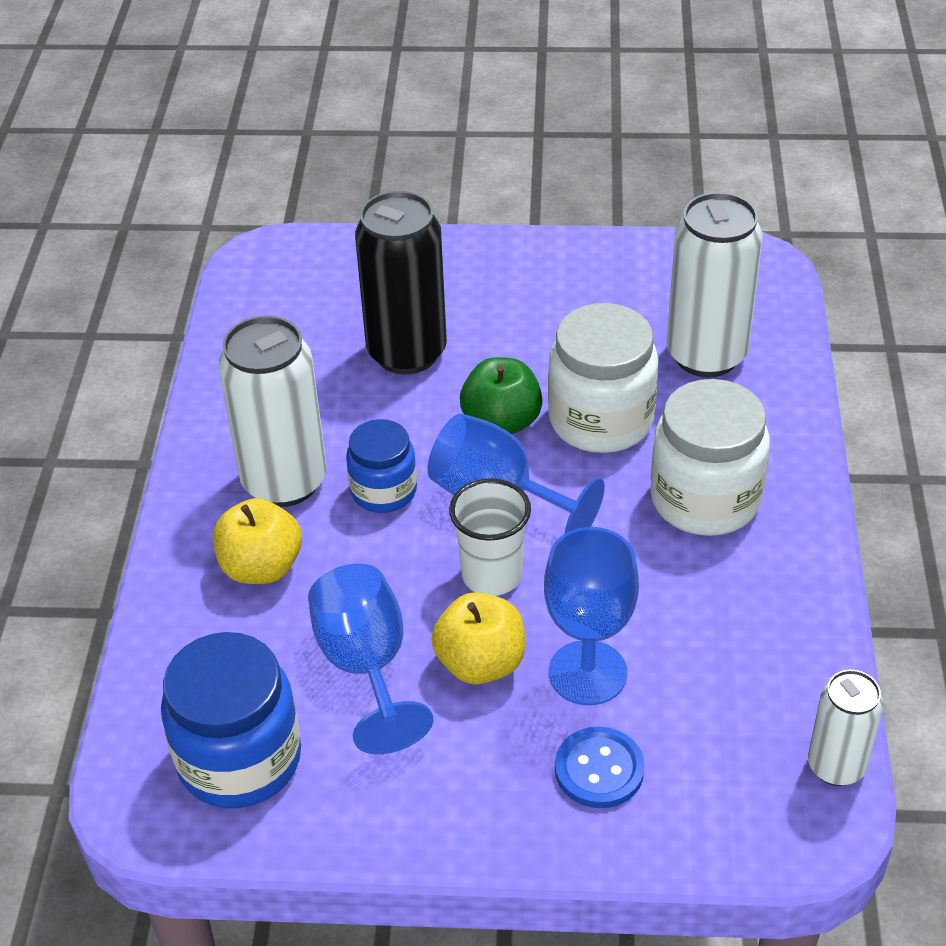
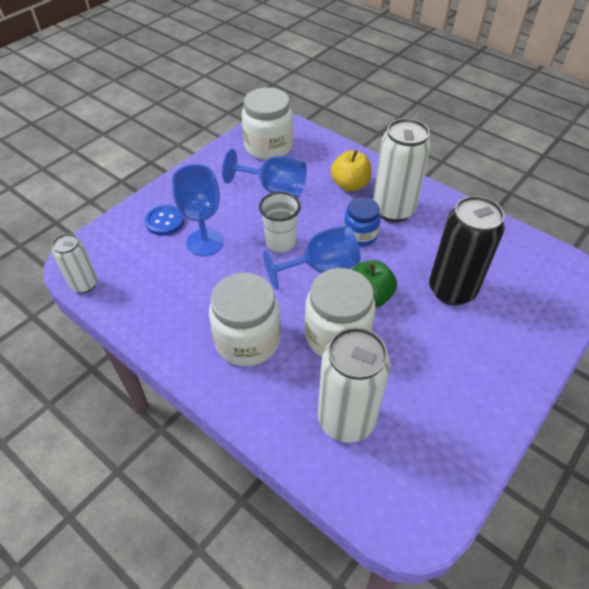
camera: 125 degrees right, 5 degrees up
blue jar [161,632,301,808] -> white jar [242,88,293,160]
yellow apple [431,592,525,684] -> none

